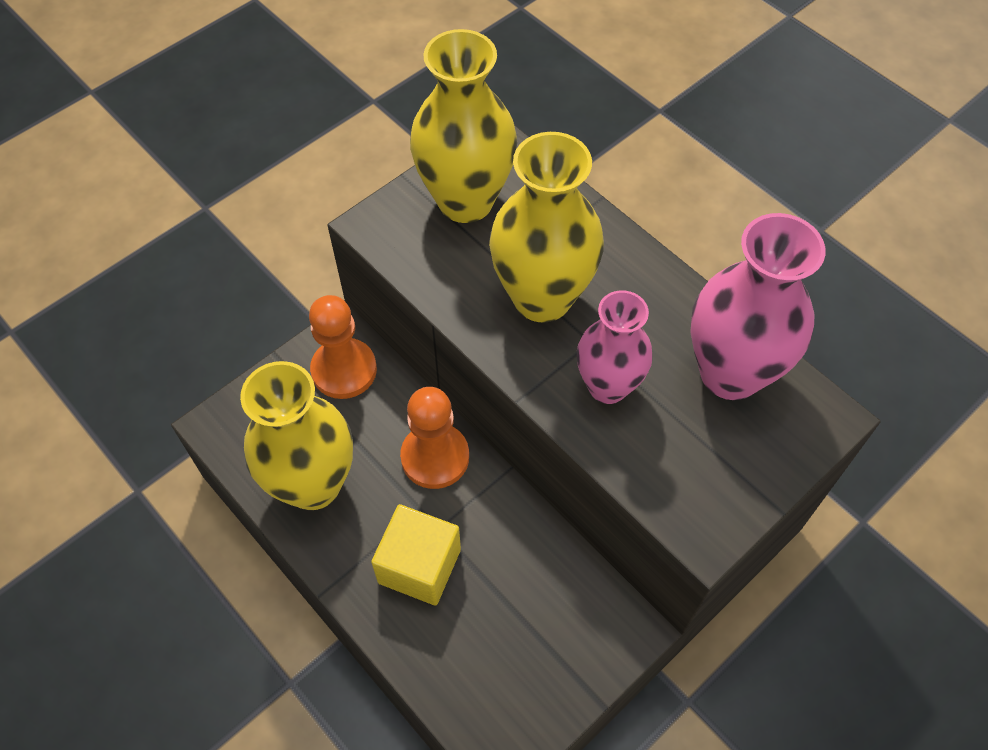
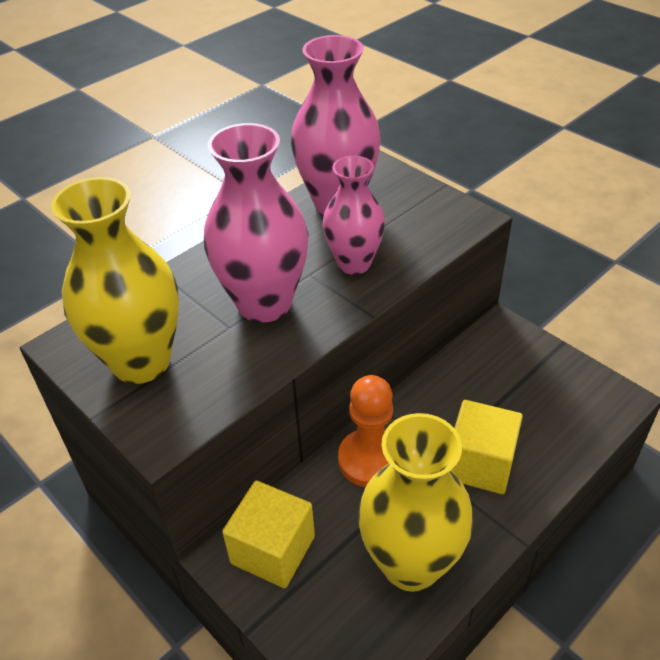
camera: 90 degrees left, 15 degrees down
orange pawn [309,295,377,399] -> yellow cube [222,481,315,588]
yellow vase [489,132,604,323] -> pink vase [204,123,309,323]

